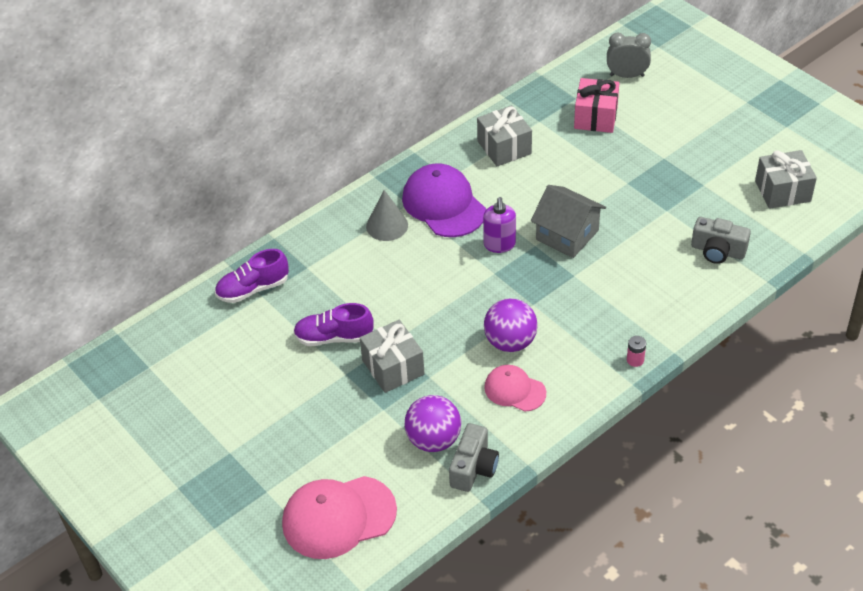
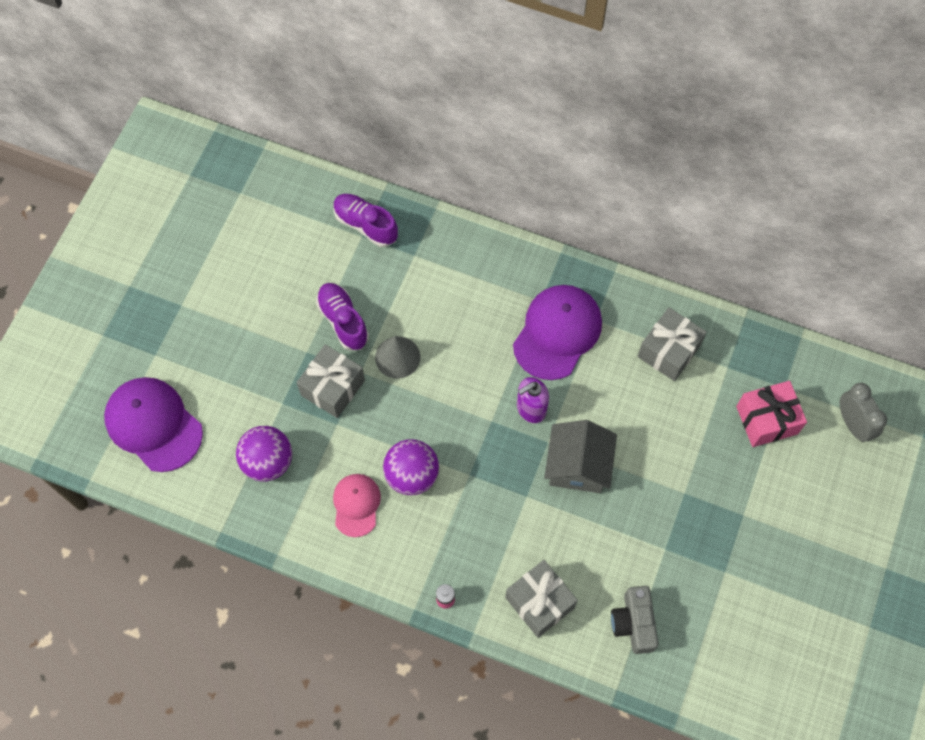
camera: 60 degrees right, 20 degrees up
pink cap [282,476,397,559] -> purple cap [104,377,203,472]
grey cone [366,190,408,241] -> grey cone moved to [375,336,420,379]
grey camera [449,423,499,492] -> none
grey gift [755,150,817,209] -> grey gift moved to [505,560,578,638]

